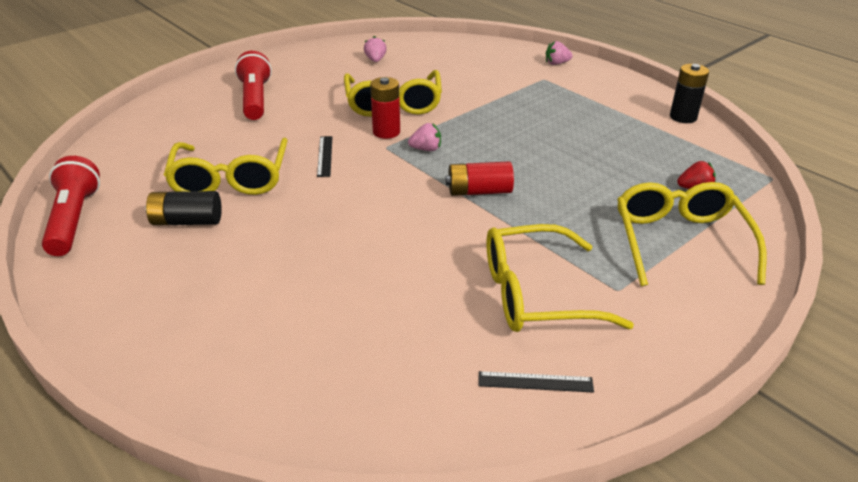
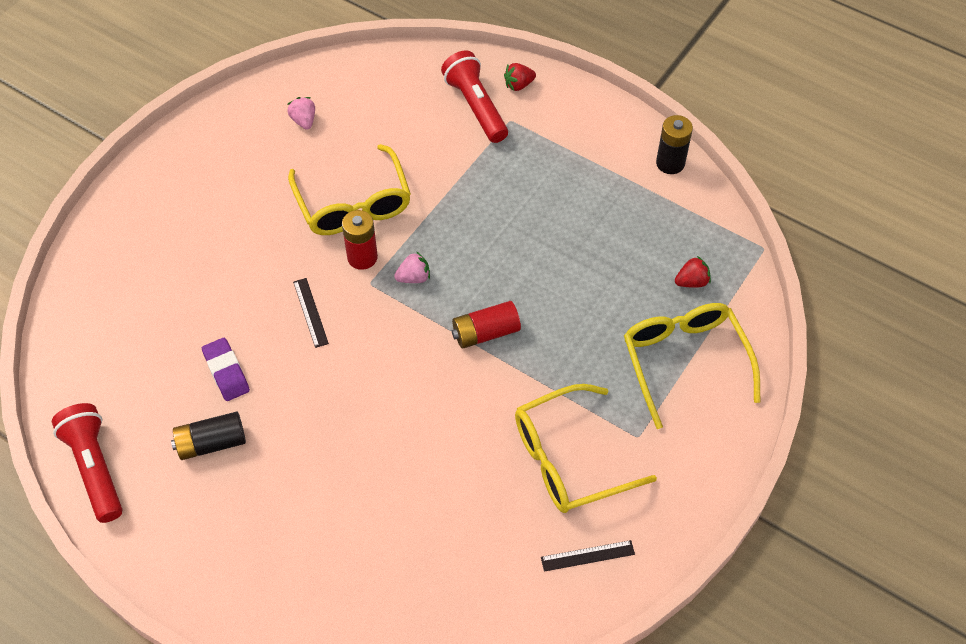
camera: 15 degrees left, 20 degrees up
yellow glasses [164,138,288,195] -> purple eraser [202,338,250,401]
red flashlight [235,51,272,120] -> red flashlight moved to [441,50,508,143]
pink strawberry [546,41,573,65] -> red strawberry [504,63,536,91]

